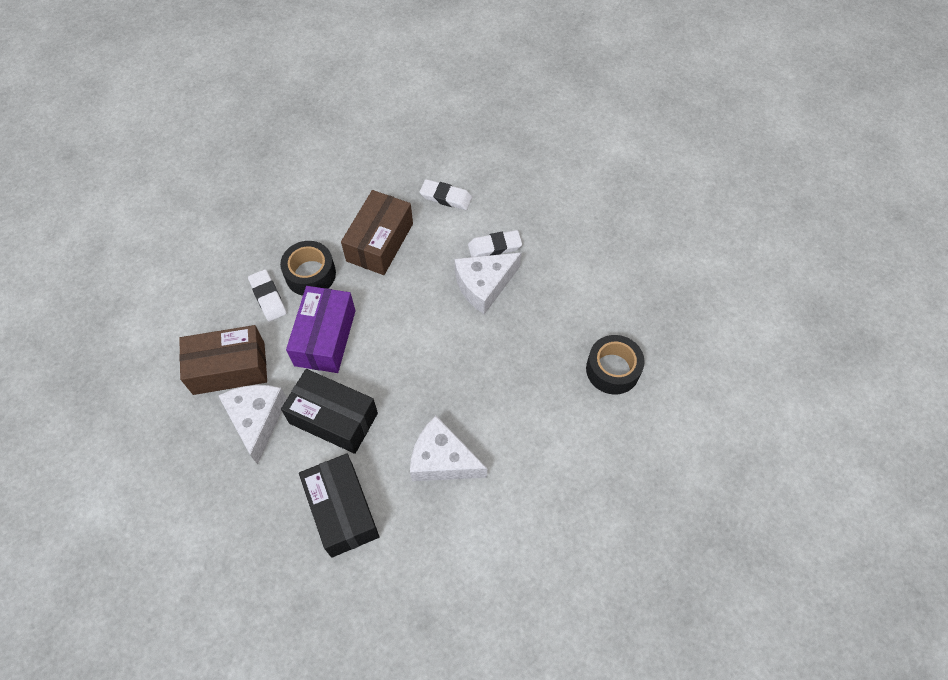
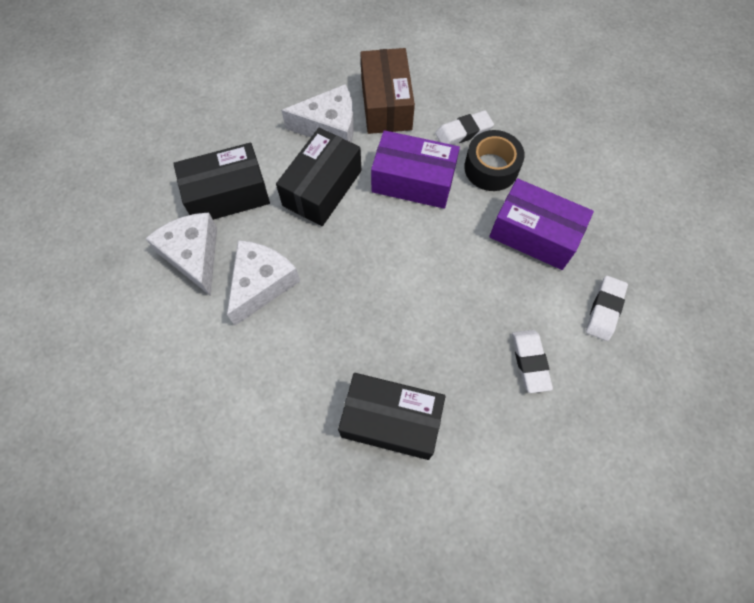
camera: 95 degrees right, 5 degrees up
brown box [341,190,413,275] -> purple box [489,178,594,270]
white cheese [454,253,521,314] -> white cheese moved to [145,212,217,296]
black tape [586,335,645,395] -> none
none -> black box [338,373,446,460]

